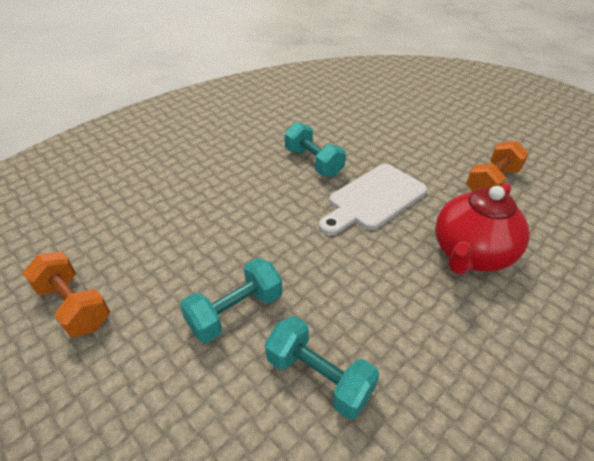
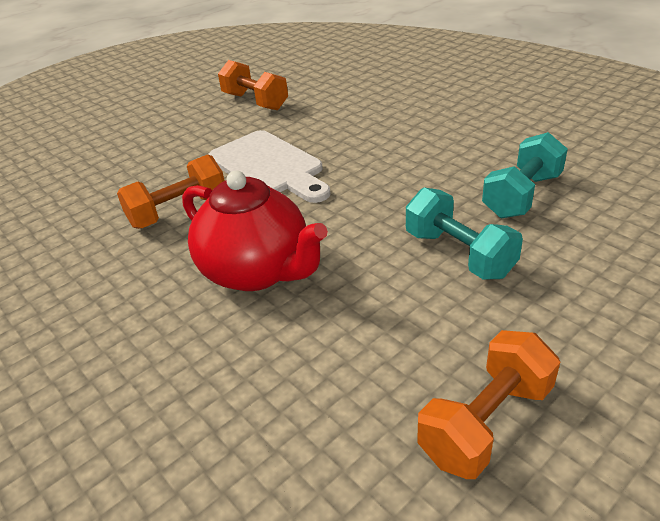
camera: 85 degrees left, 5 degrees down
turquoise dumbbell [285,122,346,177] -> orange dumbbell [117,155,225,229]
red teapot [435,183,530,274] -> red teapot moved to [182,171,328,291]

